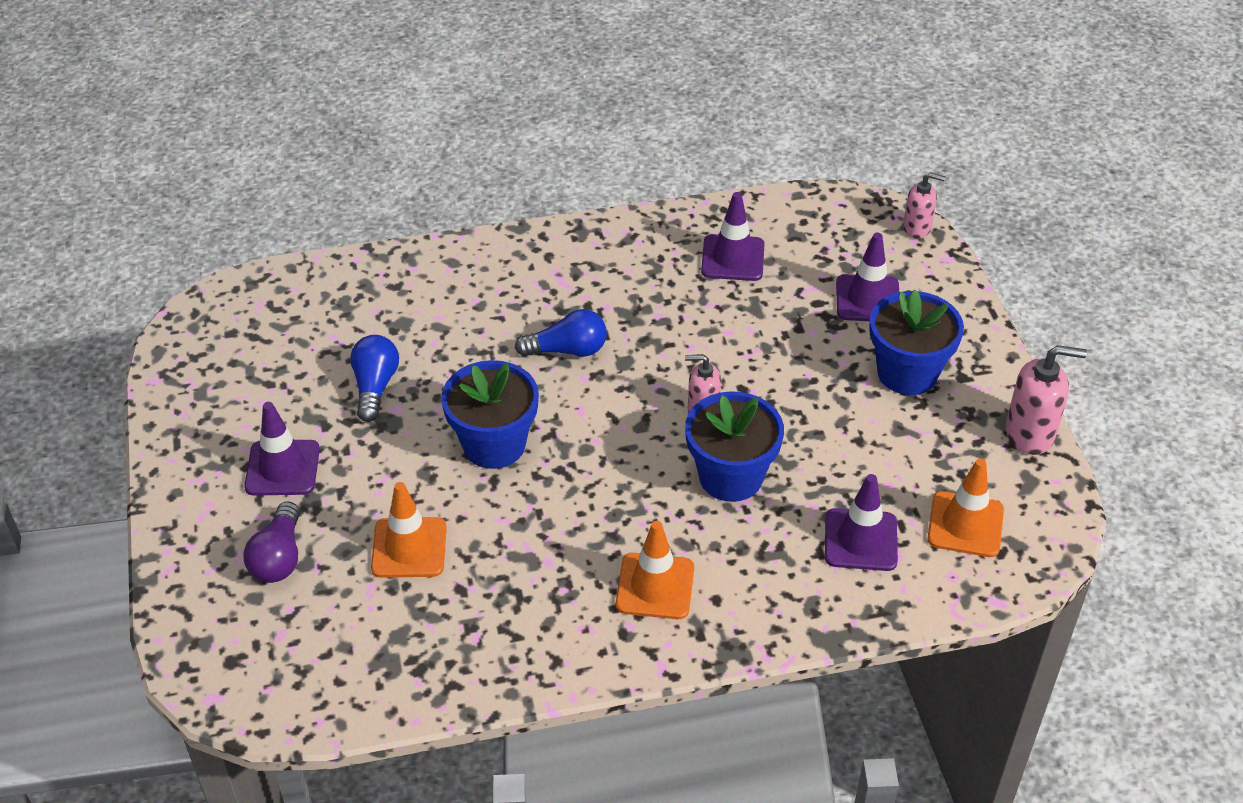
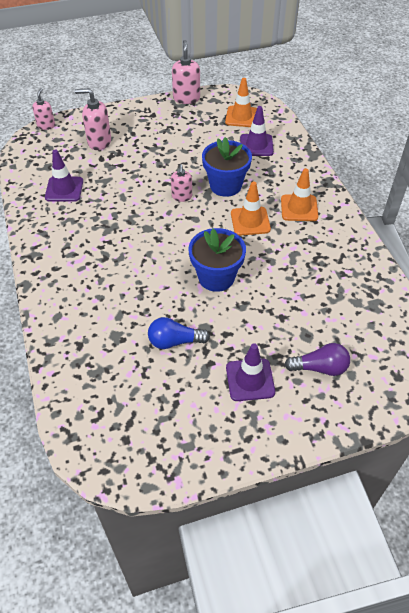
camera: 95 degrees left, 5 degrees up
orange traffic cone [371,482,447,578] -> orange traffic cone moved to [231,182,271,236]
blue light bulb [515,309,607,357] -> none
purple traffic cone [836,232,899,321] -> pink soap dispenser [75,88,111,150]
blue flower pot [869,290,964,395] -> none

